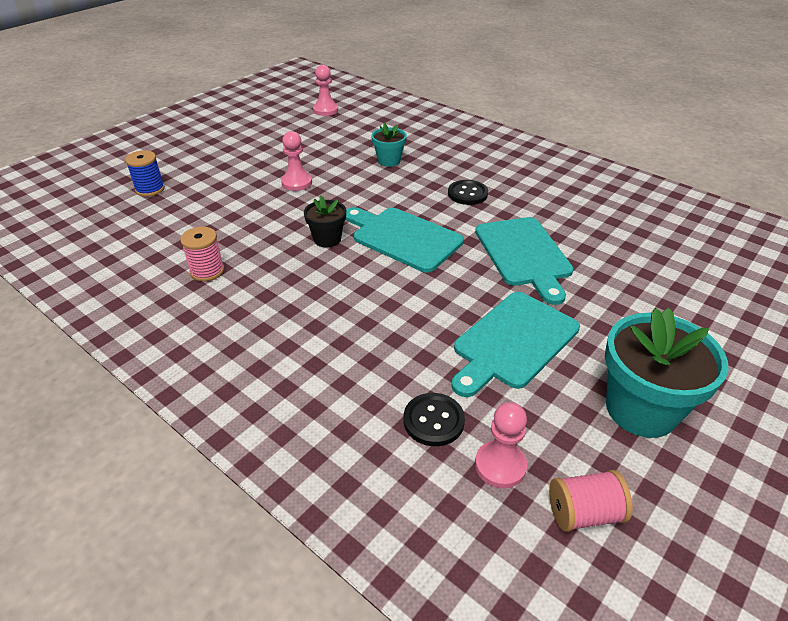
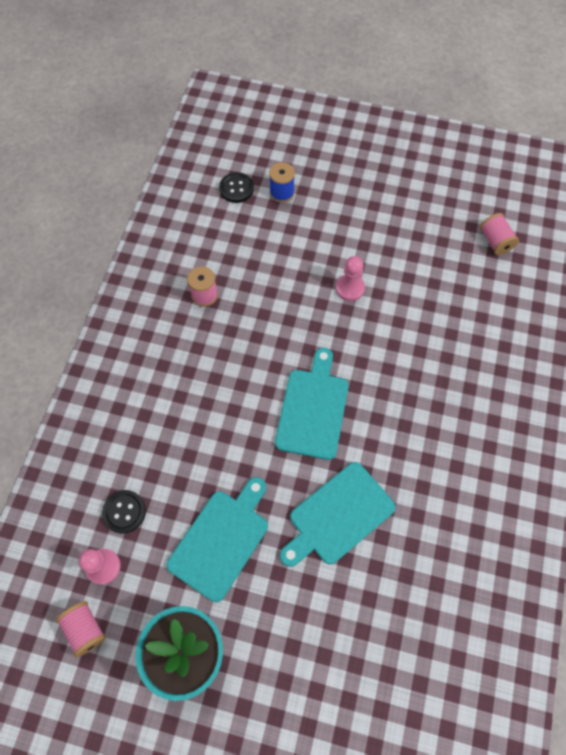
camera: 65 degrees right, 25 degrees up
black flower pot [304,196,346,247] -> none
pink pawn [313,65,338,116] -> pink spool [480,213,519,255]
turquoise flower pot [371,122,407,167] -> none
black button [448,180,488,205] -> black button moved to [219,173,254,203]
turquoise cutting board [451,292,580,397] -> turquoise cutting board turned 105 degrees clockwise [166,477,268,602]

